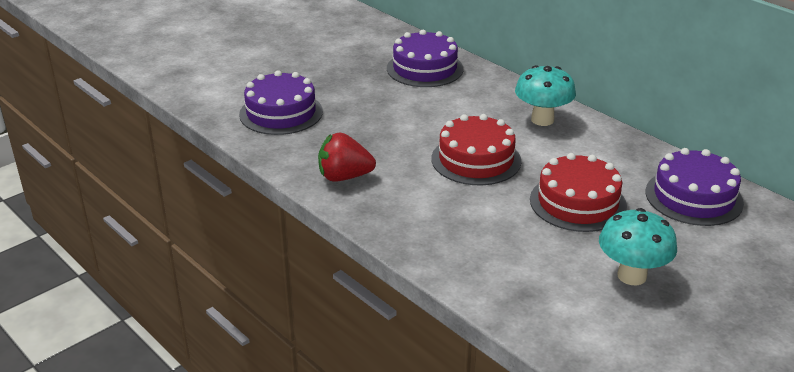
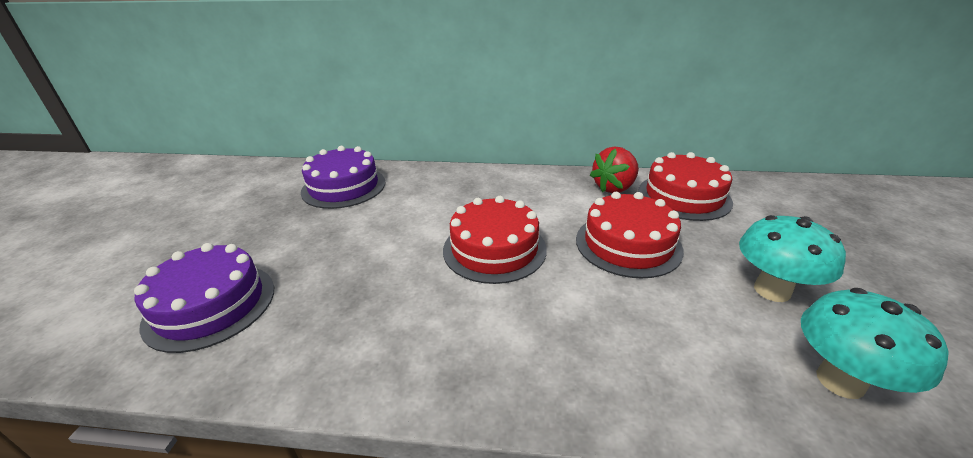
camera: 40 degrees left, 0 degrees up
red strawberry [318,133,376,182] -> red strawberry moved to [590,147,639,193]
turquoise mushroom [515,65,576,126] -> turquoise mushroom moved to [801,288,949,399]
purple cake [646,148,744,226] -> red cake [638,152,733,221]

